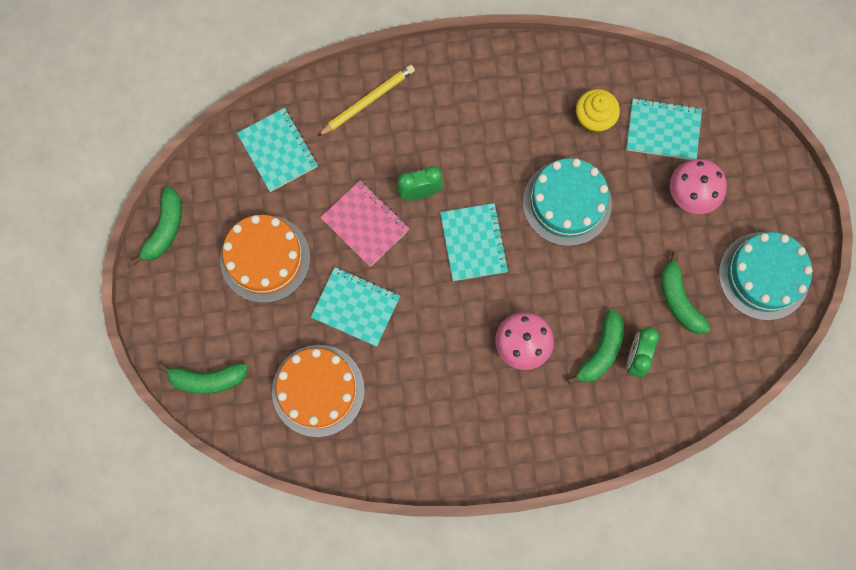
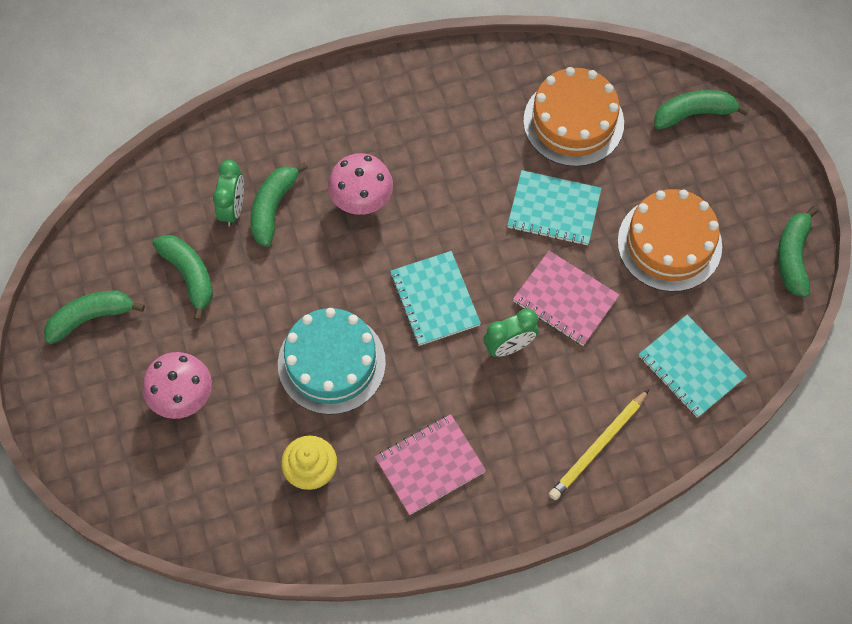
camera: 170 degrees right, 10 degrees down
turquoise notebook [626,98,702,160] -> none
turquoise cake [719,232,812,321] -> green banana [44,291,145,344]
none -> pink notebook [375,414,486,515]

